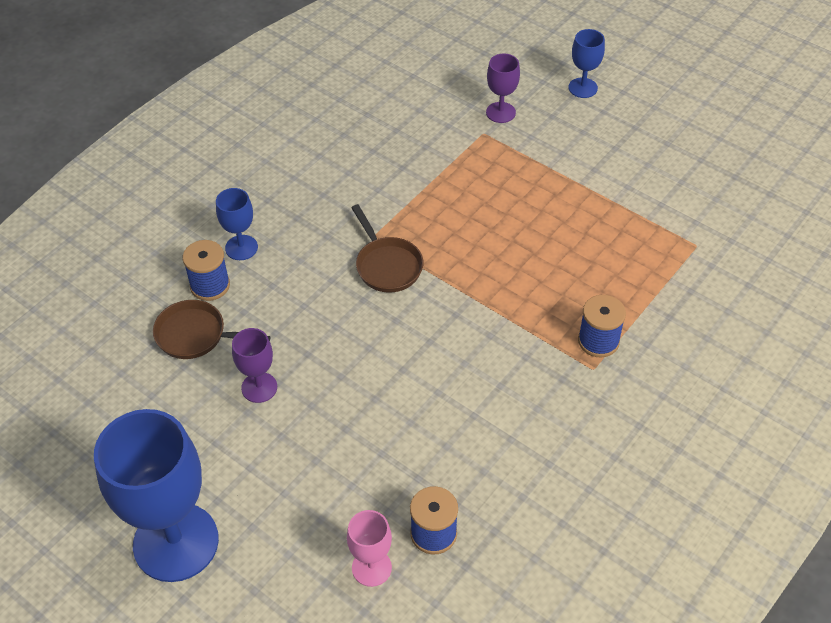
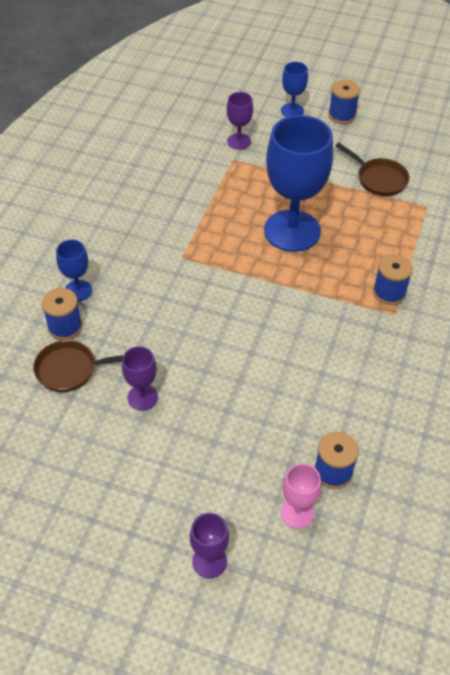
camera: 20 degrees left, 0 degrees up
blue goblet [94,409,219,582] -> blue goblet moved to [264,115,333,252]
brown pan [351,204,424,293] -> brown pan moved to [335,143,410,196]
none -> purple goblet [190,513,229,578]
none -> blue spool [328,80,360,124]

